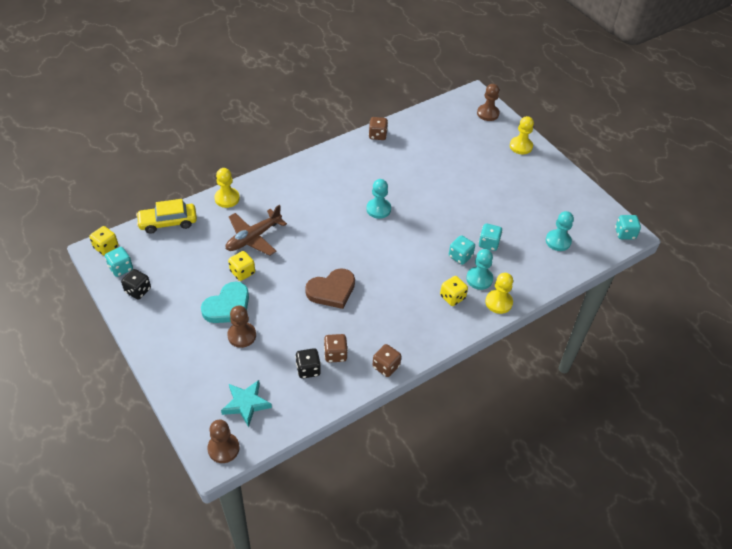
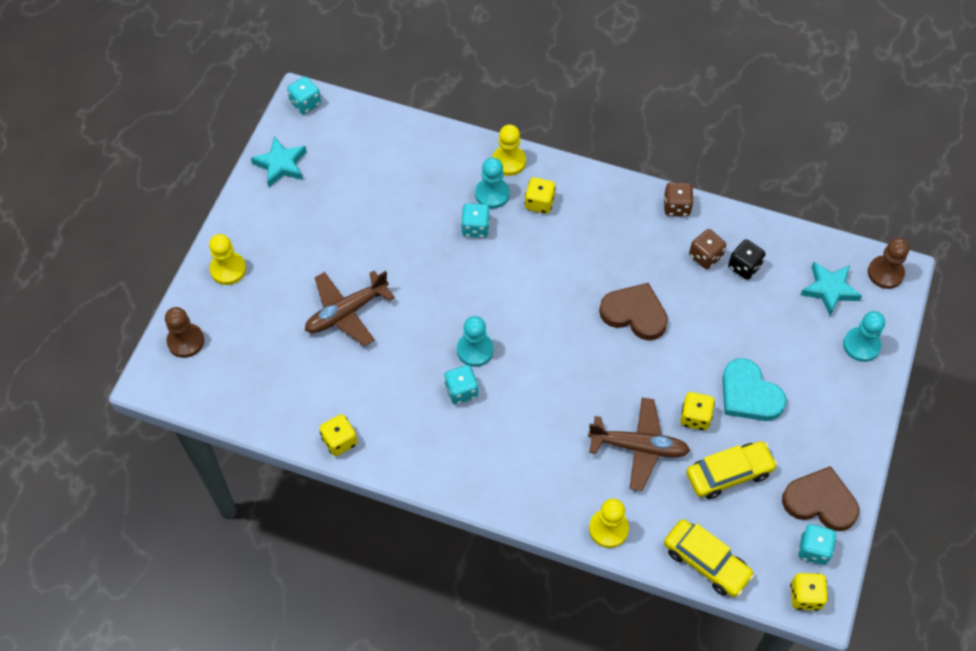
camera: 125 degrees left, 10 degrees up
black dice [121,269,151,300] -> brown heart [782,466,859,531]
turquoise heart [201,282,249,323] -> turquoise heart turned 135 degrees counterclockwise [722,358,787,421]
brown pawn [227,306,256,348] -> none
brown dice [369,117,388,140] -> yellow dice [319,414,357,456]
turquoise dice [478,223,503,251] -> turquoise dice moved to [444,365,479,405]
turquoise pawn [546,211,574,251] -> turquoise pawn moved to [843,311,885,362]
none -> turquoise star [251,136,307,187]
none -> brown plane [305,271,395,346]
none -> yellow car [686,441,778,499]

